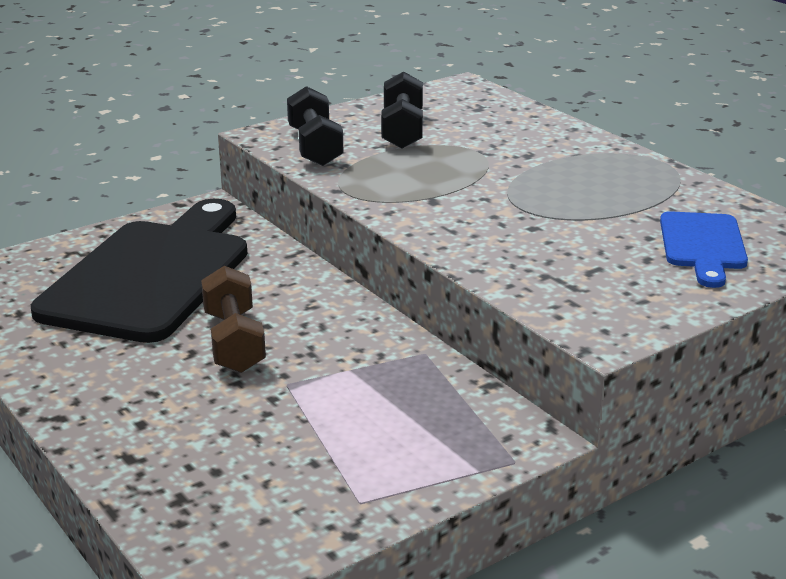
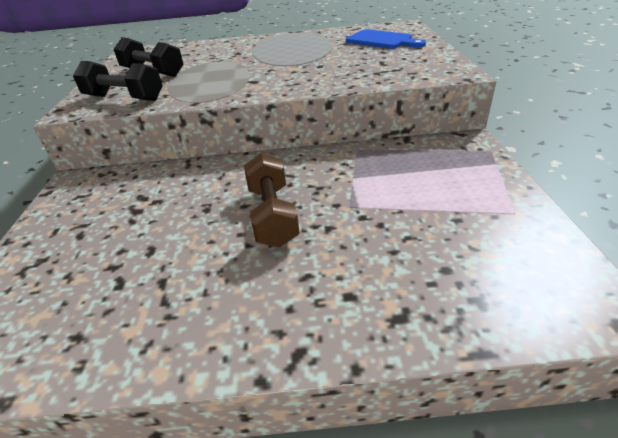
camera: 55 degrees left, 10 degrees up
black cutting board [31,199,247,343] -> none
brown dumbbell [201,266,266,373] -> brown dumbbell turned 60 degrees clockwise [244,153,300,247]

